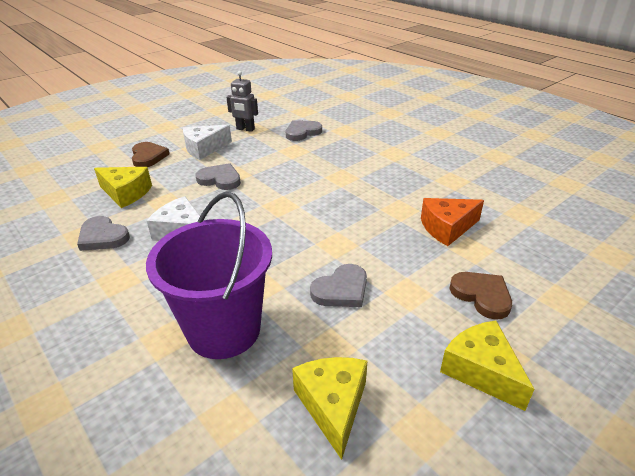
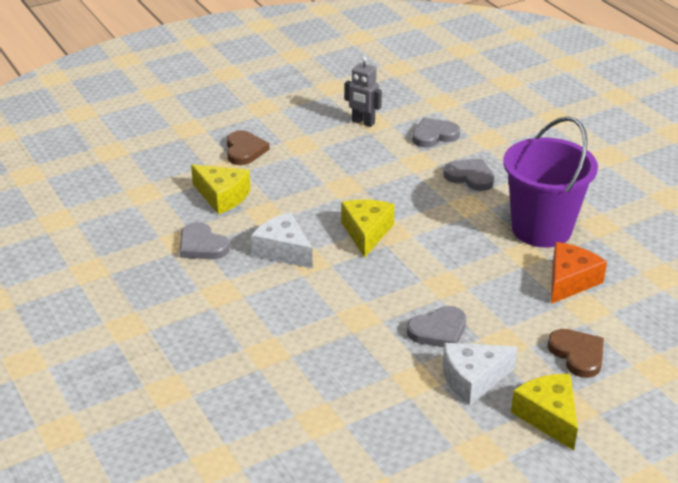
camera: 10 degrees right, 0 degrees up
purple bucket [146,192,272,359] -> purple bucket moved to [503,117,598,248]
white cheese [183,125,232,160] -> white cheese moved to [443,343,518,406]
grey heart [196,163,241,190] -> grey heart moved to [443,159,495,191]
yellow cheese [292,357,367,460] -> yellow cheese moved to [341,200,395,258]
orange cheese [421,198,484,246] -> orange cheese turned 135 degrees clockwise [551,242,607,304]

